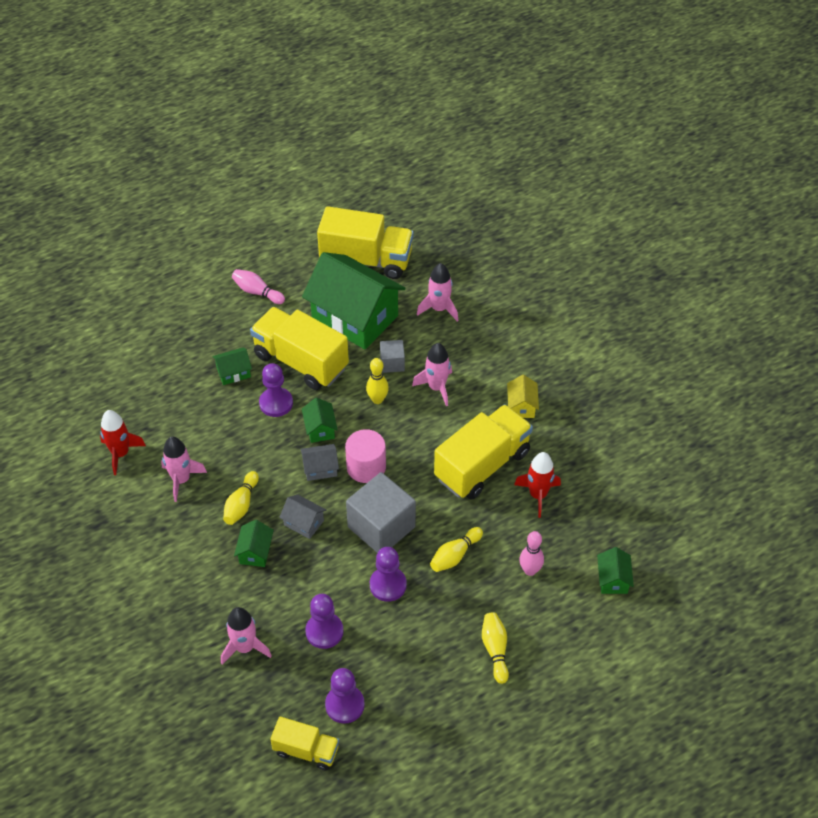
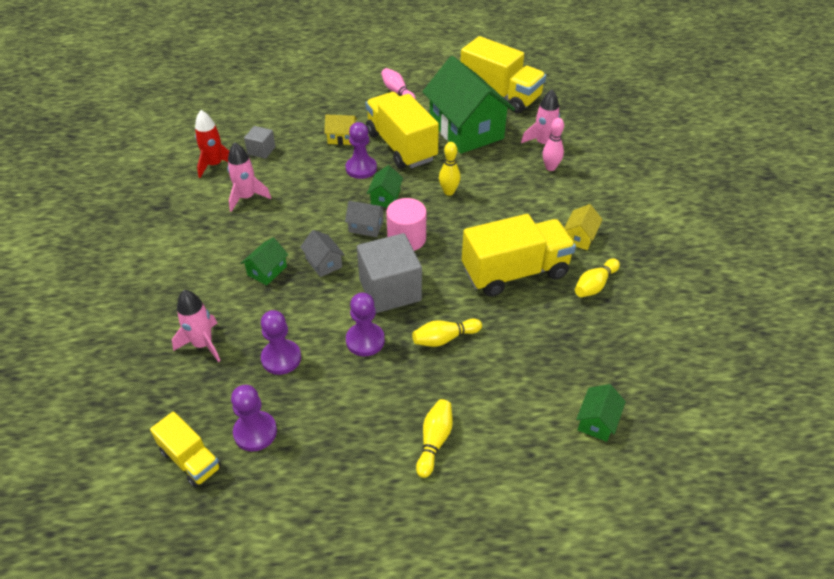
camera: 25 degrees right, 5 degrees down
green house [212,347,252,385] -> yellow house [324,114,357,145]
yellow bowling pin [223,471,259,525] -> yellow bowling pin moved to [575,259,620,297]
grey cube [380,340,405,373] -> grey cube moved to [244,126,276,159]
pink rocket [412,343,452,406] -> none
red rocket [514,452,561,518] -> none
pink bowling pin [519,531,544,576] -> pink bowling pin moved to [543,118,564,171]

